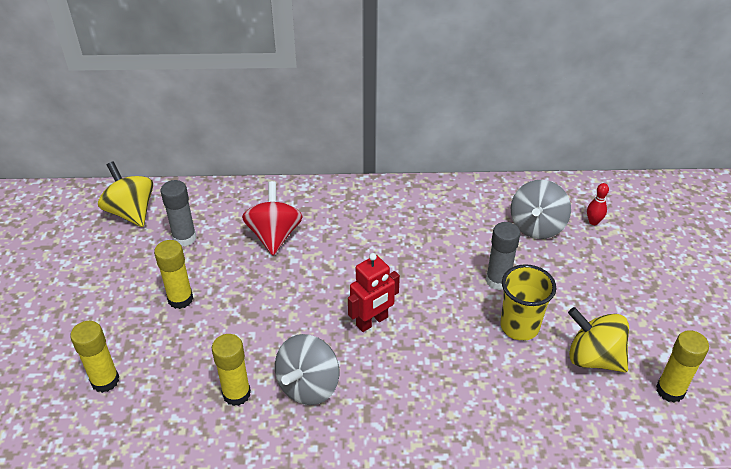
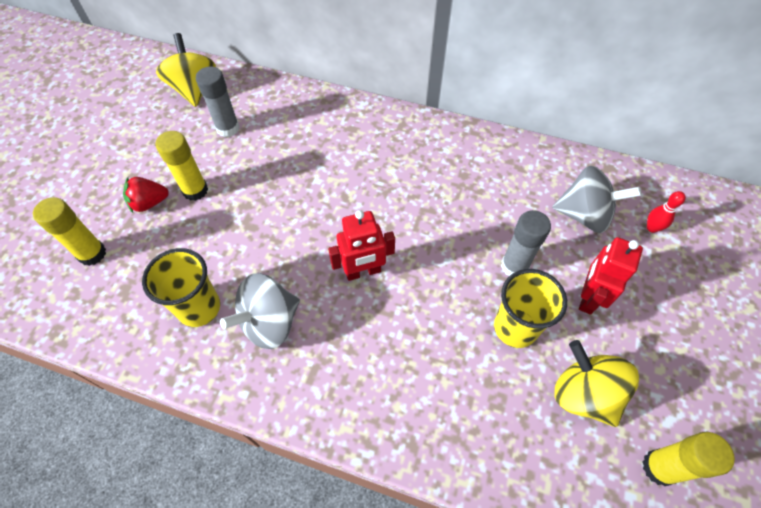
camera: 20 degrees right, 15 degrees up
yellow glue stick [212,334,251,406] -> yellow cup [142,248,220,327]
red spinning top [242,181,303,255] -> none
grey spinning top [511,180,571,239] -> grey spinning top turned 120 degrees counterclockwise [552,165,641,233]
none -> red strawberry [123,177,169,213]
none -> red robot [579,237,643,315]

